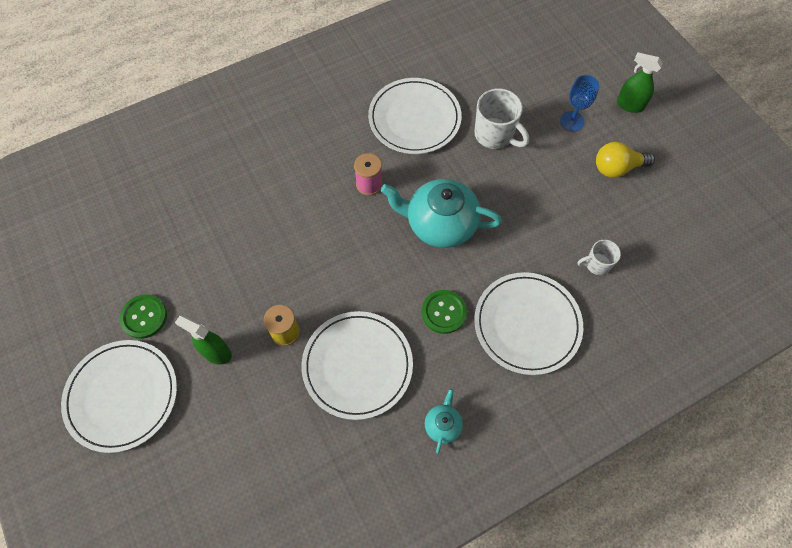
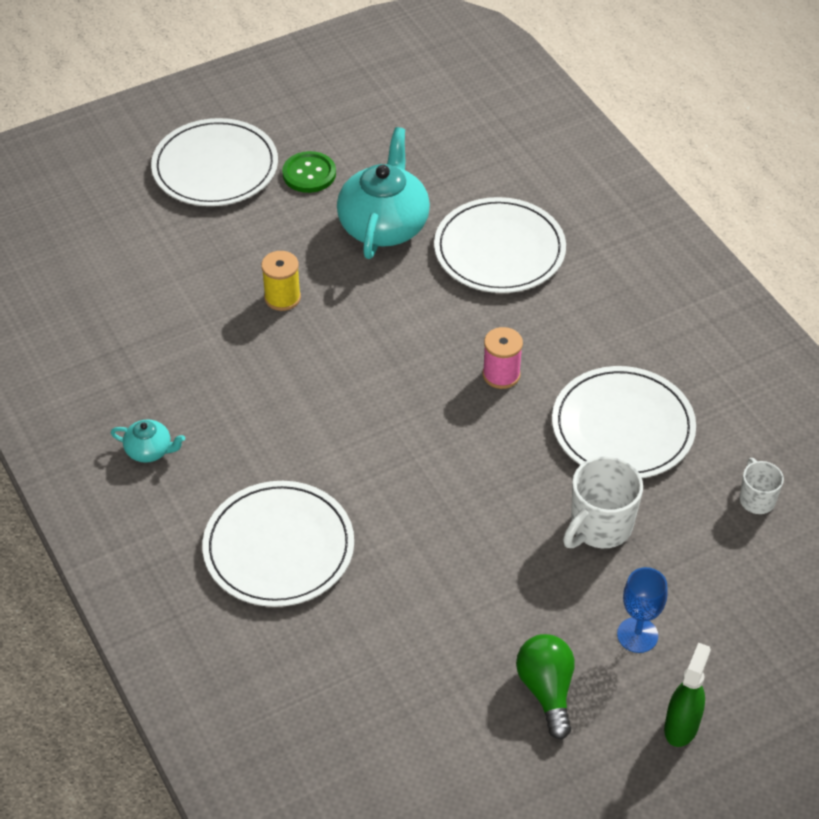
camera: 90 degrees right, 15 degrees down
green spray bottle [175,315,232,365] -> none
white plate [302,311,413,420] -> white plate moved to [434,197,566,293]
turquoise teapot [381,179,502,248] -> turquoise teapot moved to [337,127,430,259]
green button [422,290,467,334] -> none
white mug [578,240,621,275] -> white mug moved to [740,458,784,514]
yellow light bulb [596,142,655,178] -> green light bulb [516,634,575,739]

